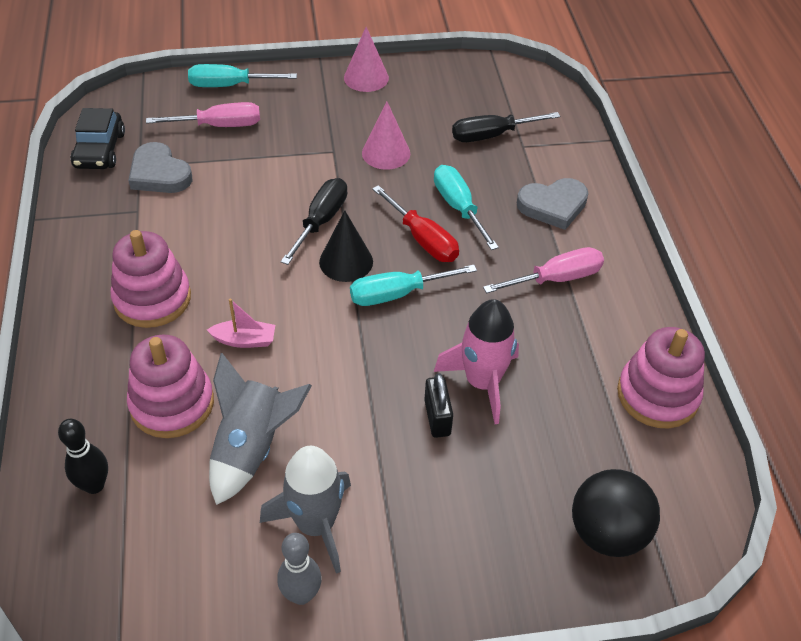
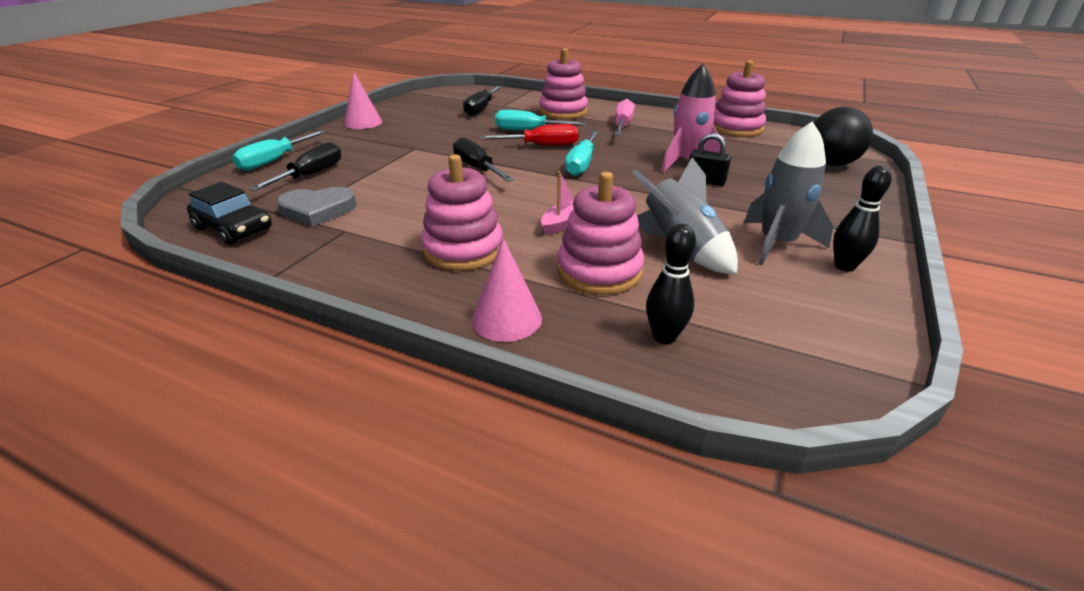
camera: 55 degrees left, 15 degrees down
pink screwdriver [146,102,260,127] -> black screwdriver [249,142,341,191]
grey bowling pin [277,533,322,605] -> black bowling pin [833,166,892,272]
black cone [319,210,373,282] -> none
pink cone [362,102,410,170] -> pink cone moved to [472,238,542,342]
grey heart [517,178,589,230] -> pink stacking toy [539,48,588,119]

